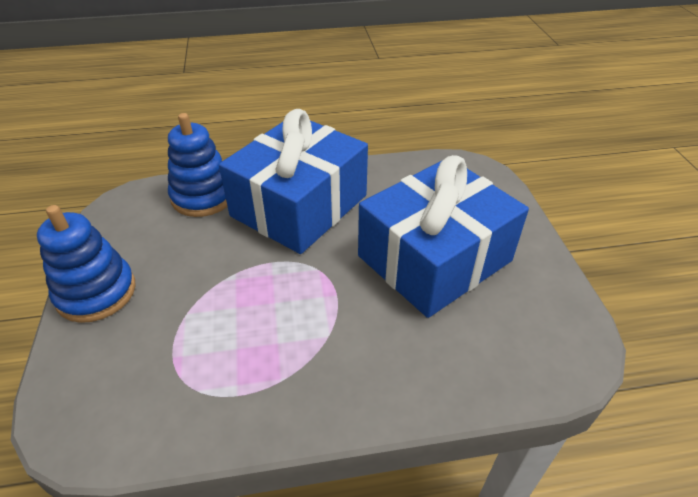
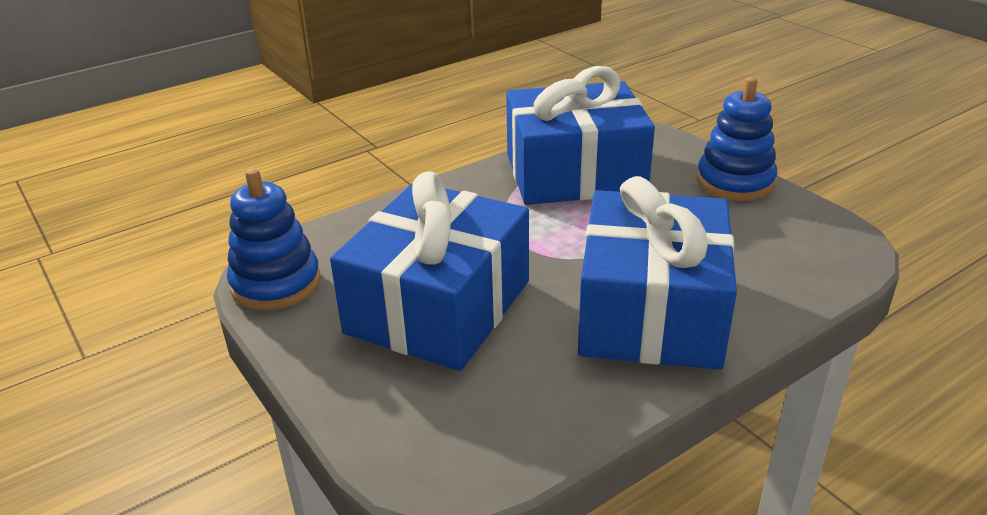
camera: 155 degrees right, 10 degrees down
blue stacking toy [168,113,228,217] -> blue stacking toy moved to [227,168,321,310]
none -> blue gift [506,66,655,205]

